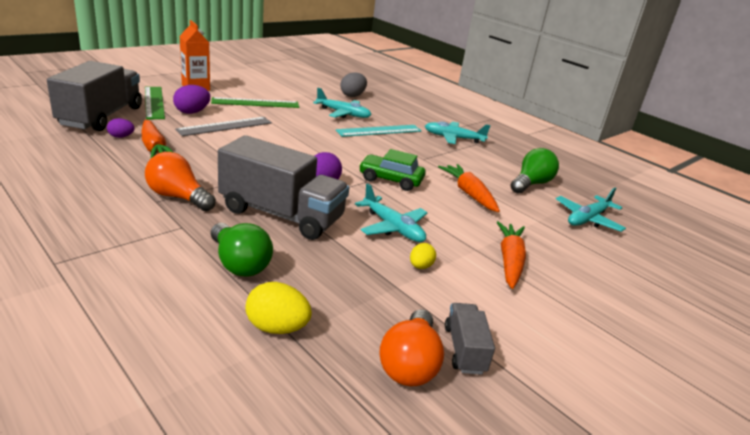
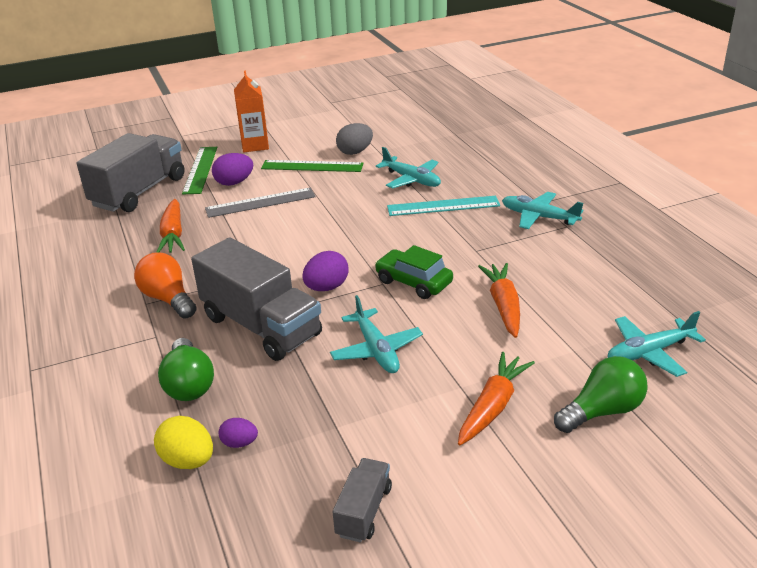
camera: 25 degrees right, 5 degrees up
purple egg [107,118,135,138] -> purple egg moved to [219,418,258,448]
grey egg [340,72,367,97] -> grey egg moved to [336,123,373,155]
orange light bulb [379,309,444,386] -> none
yellow egg [410,243,436,269] -> none
green light bulb [511,148,559,194] -> green light bulb moved to [554,356,648,433]

